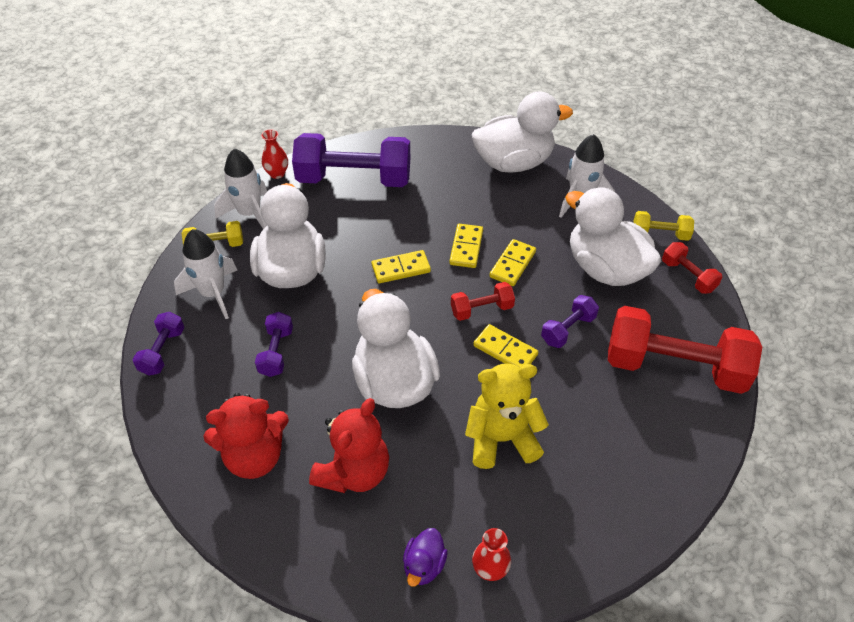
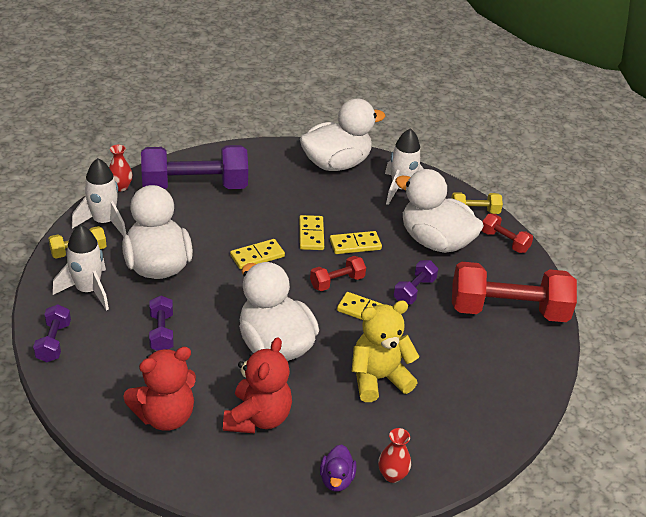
camera: 15 degrees left, 10 degrees down
yellow domino [490,239,536,286] -> yellow domino turned 60 degrees clockwise [330,231,382,254]

